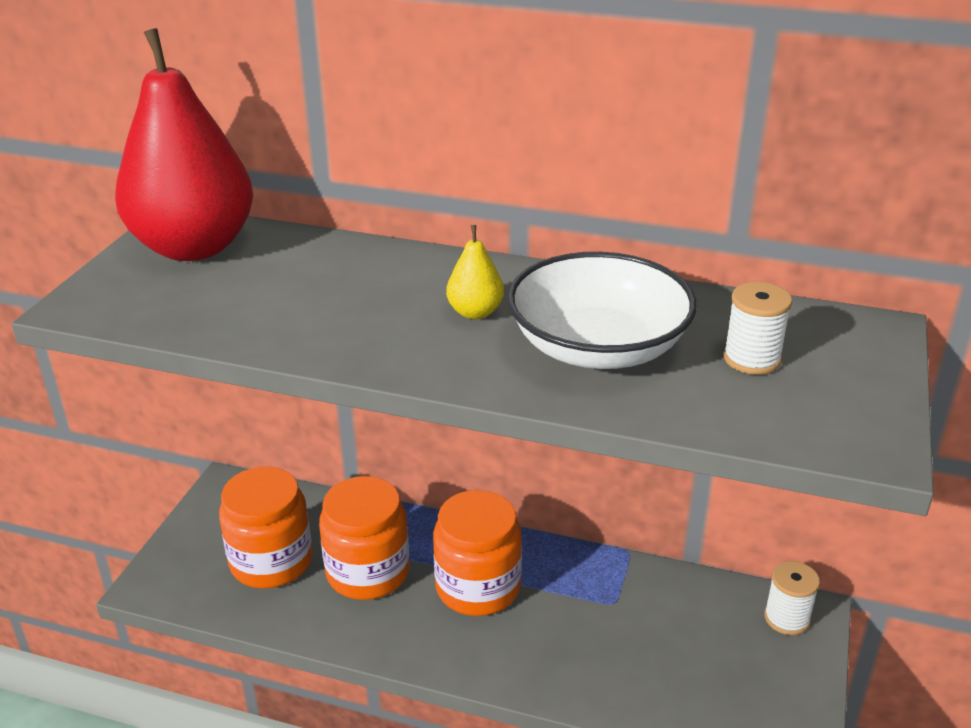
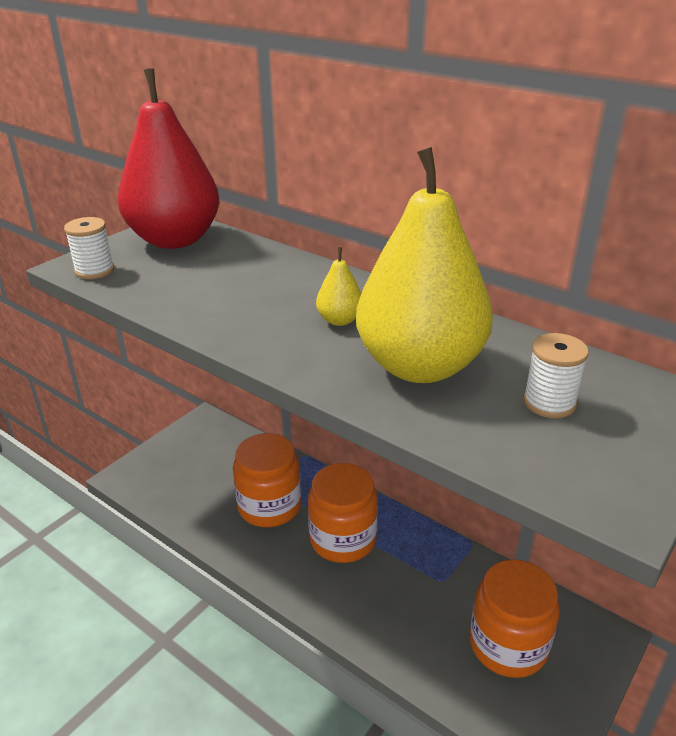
camera: 20 degrees right, 0 degrees up
orange jar [219,466,312,588] -> orange jar moved to [470,559,560,678]
white bowl [507,252,697,369] -> yellow pear [356,147,493,383]
white spool [764,561,820,635] -> white spool moved to [64,217,114,279]

